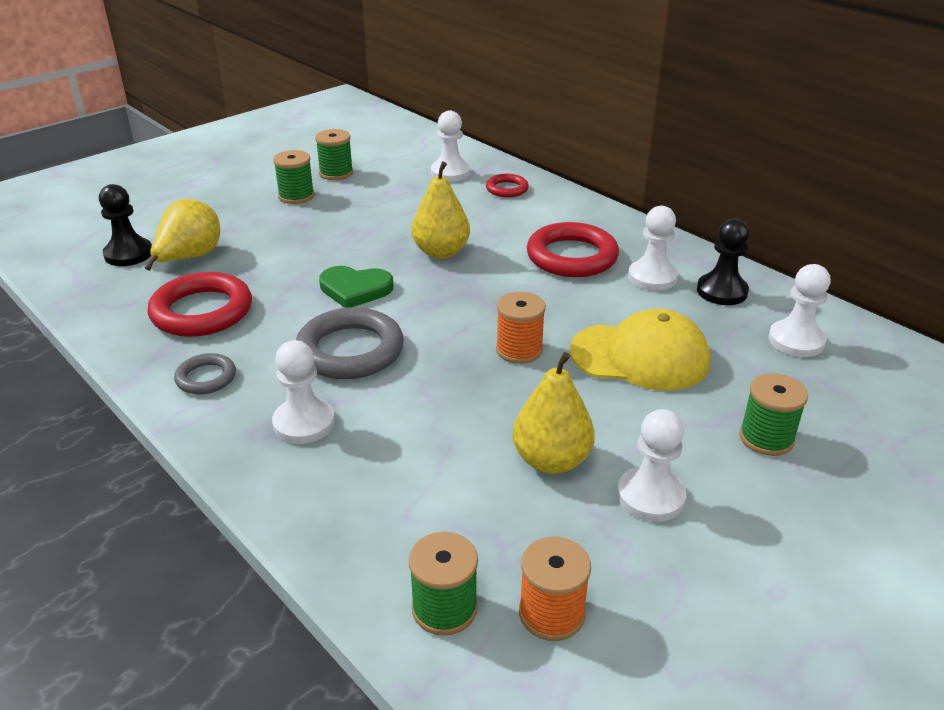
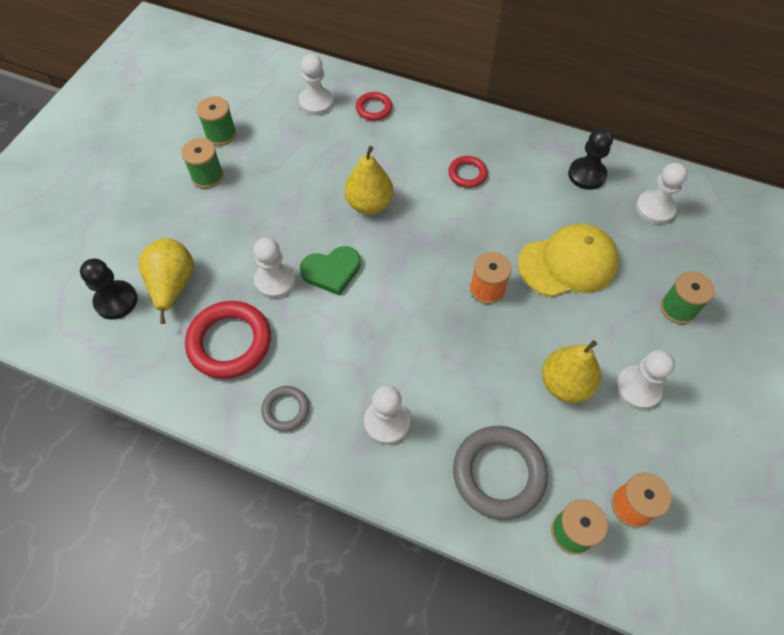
camera: 25 degrees left, 25 degrees up
grey ring [296,307,404,379] -> grey ring moved to [453,426,548,520]
red ring [527,222,619,277] -> red ring [448,156,488,188], size x0.53
white pawn [628,206,678,291] -> white pawn moved to [253,237,296,299]

